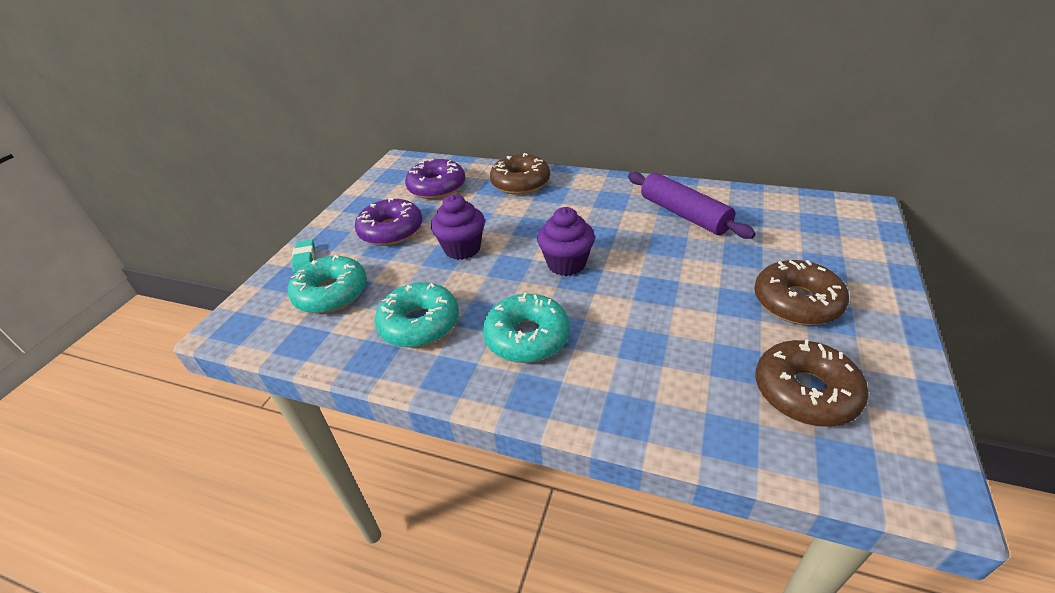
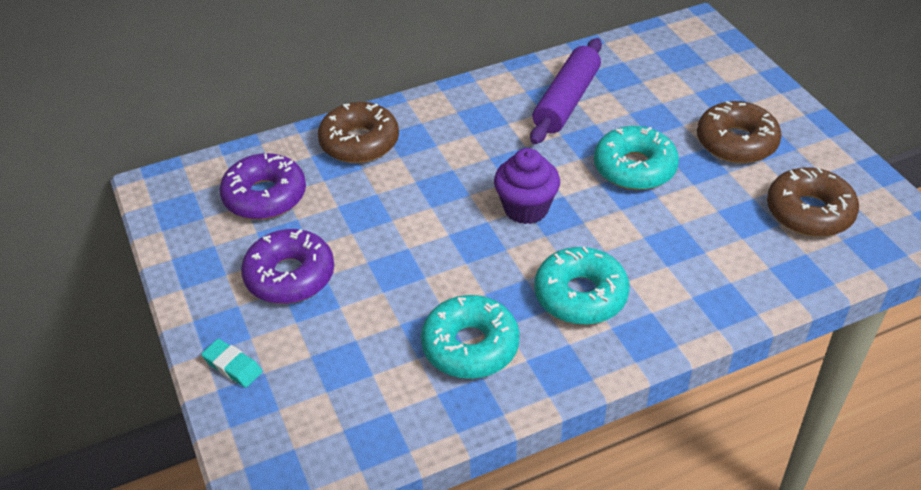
camera: 45 degrees left, 5 degrees up
turquoise donut [288,255,367,313] -> turquoise donut moved to [594,126,679,190]
purple cupcake [431,194,485,260] -> none
purple rolling pin [628,172,756,239] -> purple rolling pin turned 75 degrees counterclockwise [530,38,602,144]

